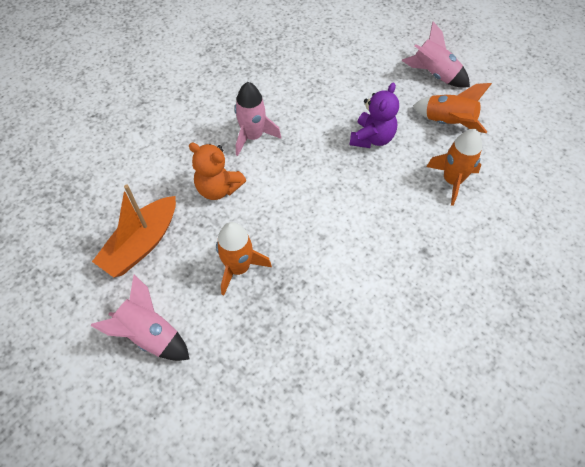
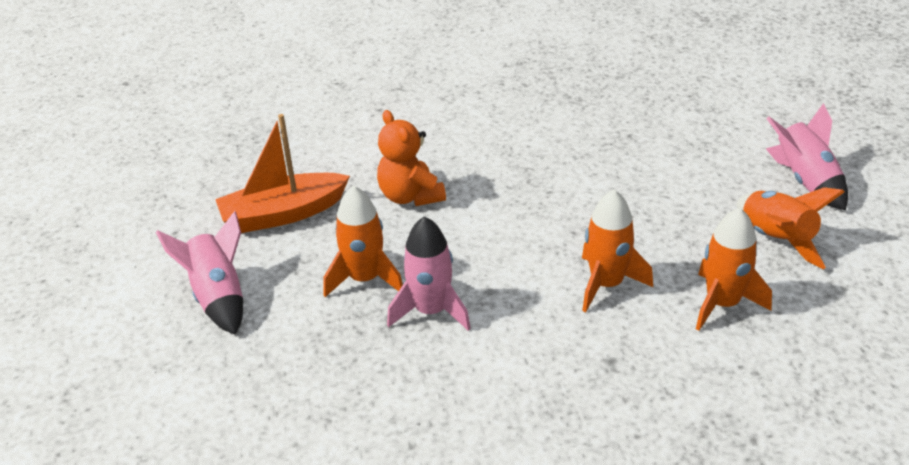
camera: 35 degrees right, 20 degrees down
pink rocket [235,82,281,156] -> pink rocket moved to [387,216,471,331]
purple teddy bear [350,83,399,148] -> none
none -> orange rocket [582,190,653,312]

